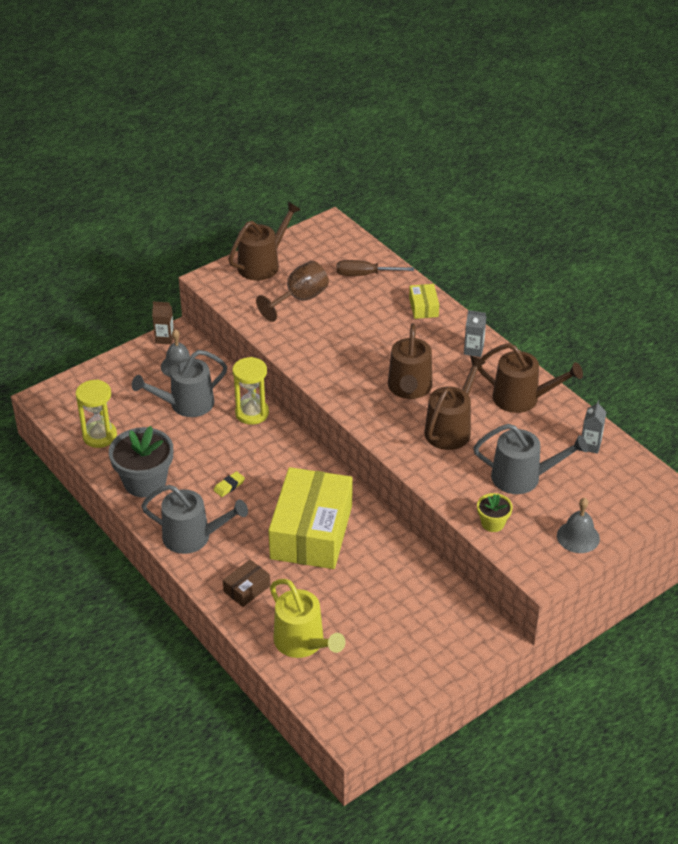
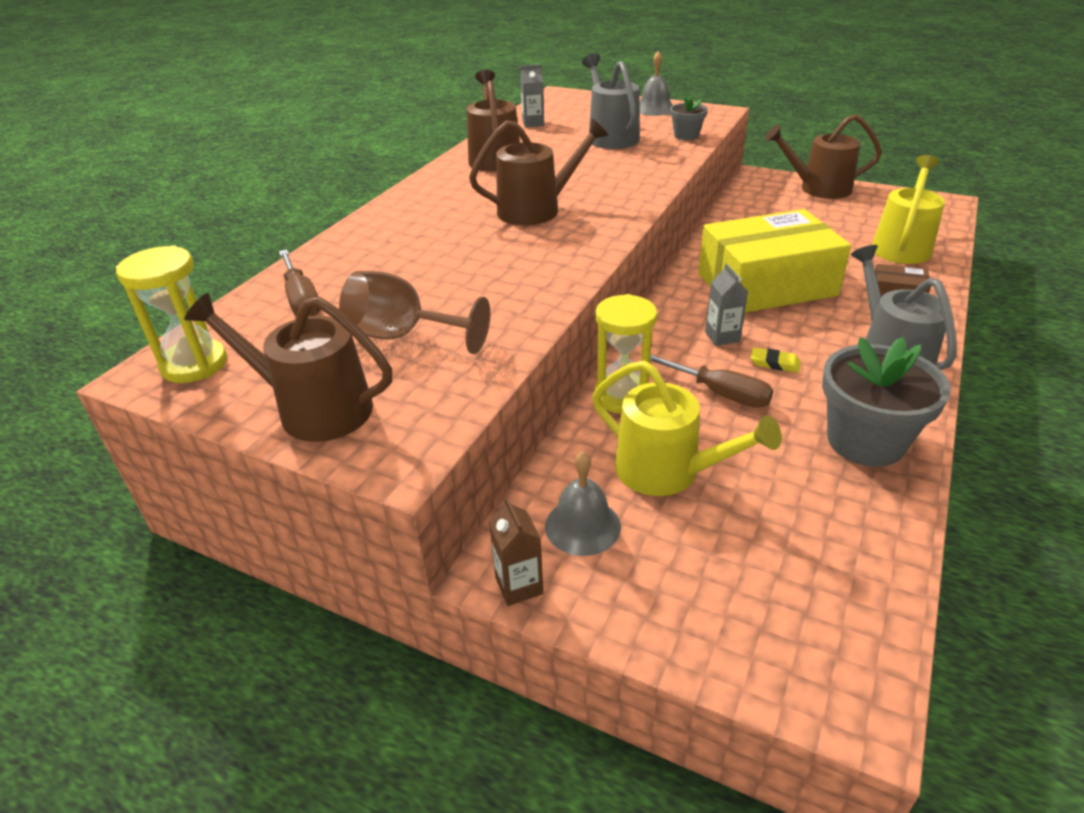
camera: 115 degrees left, 5 degrees down
yellow hourglass [76,380,117,448] -> yellow hourglass moved to [116,245,227,383]
grey watering can [132,350,227,417] -> yellow watering can [592,361,782,496]
yellow box [409,284,439,319] -> none
brown watering can [424,356,486,450] -> brown watering can moved to [765,114,882,199]
grey carton [464,310,486,357] -> grey carton moved to [705,263,748,346]
yellow flower pot [477,493,513,532] -> grey flower pot [670,96,708,140]
none -> brown screwdriver [650,355,774,408]

